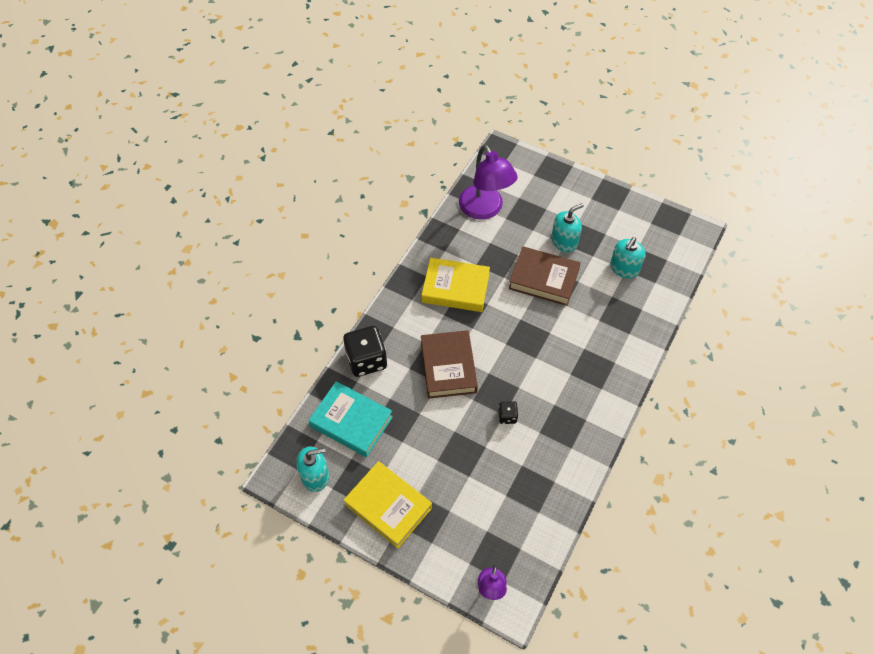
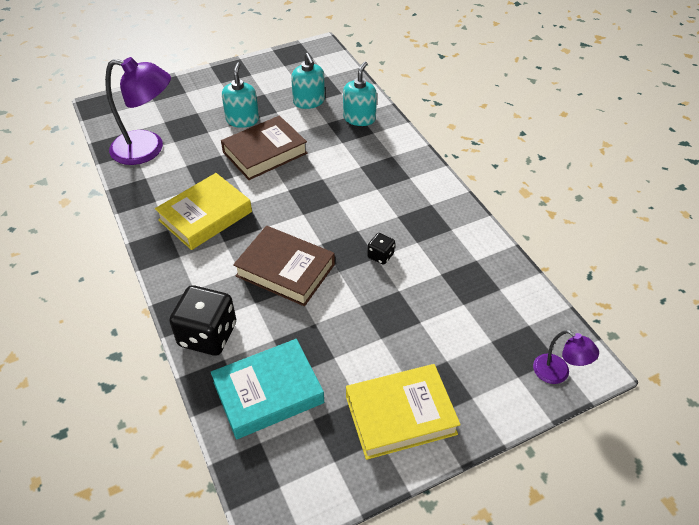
camera: 55 degrees left, 10 degrees down
turquoise soap dispenser [296,446,329,492] -> turquoise soap dispenser moved to [343,61,377,126]

